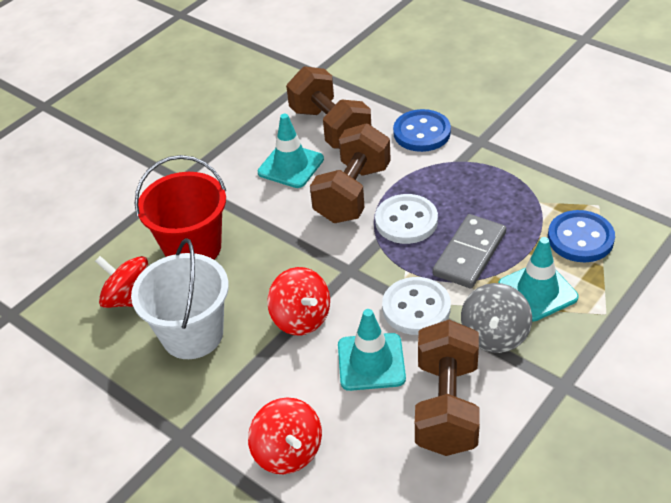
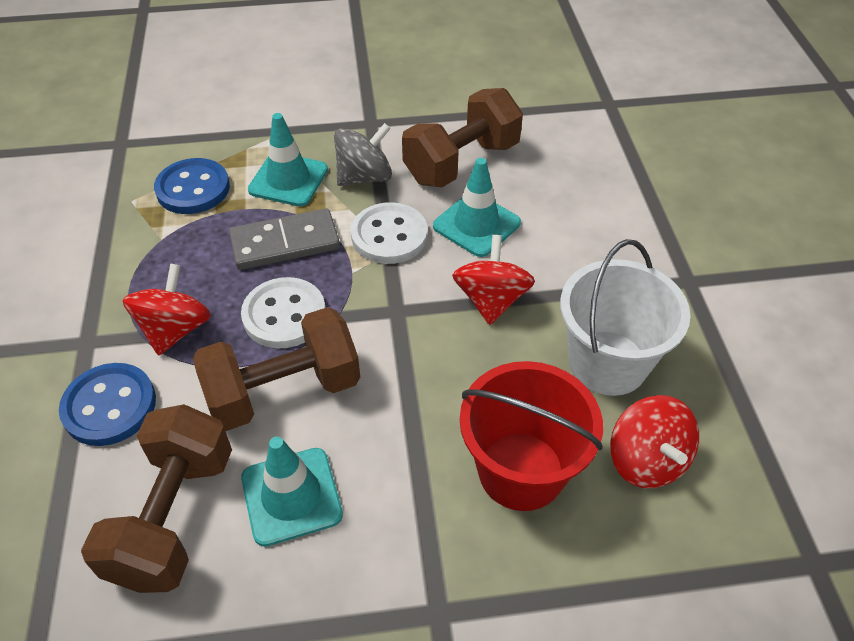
camera: 140 degrees left, 5 degrees up
red spinning top [248,397,322,474] -> red spinning top moved to [122,264,211,355]

